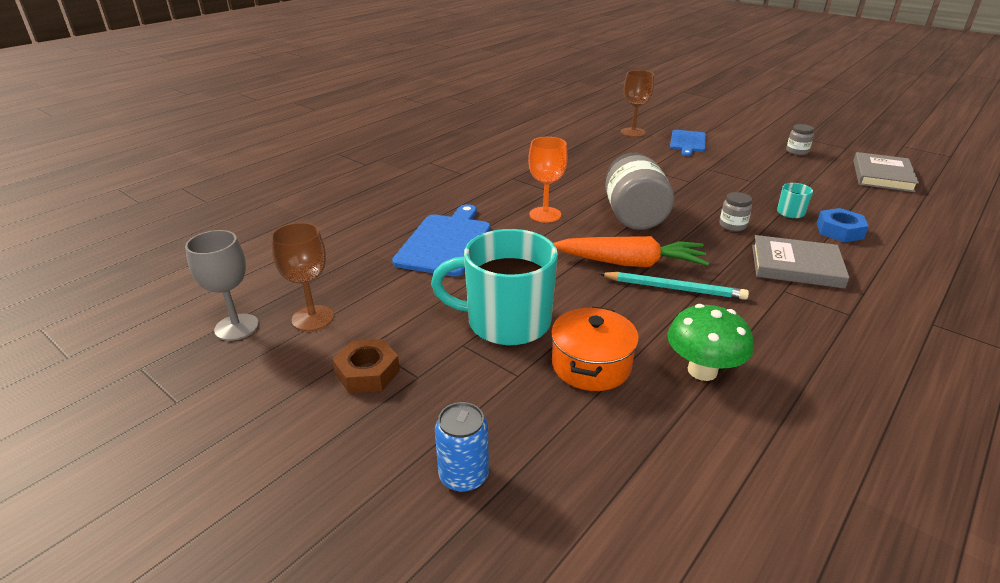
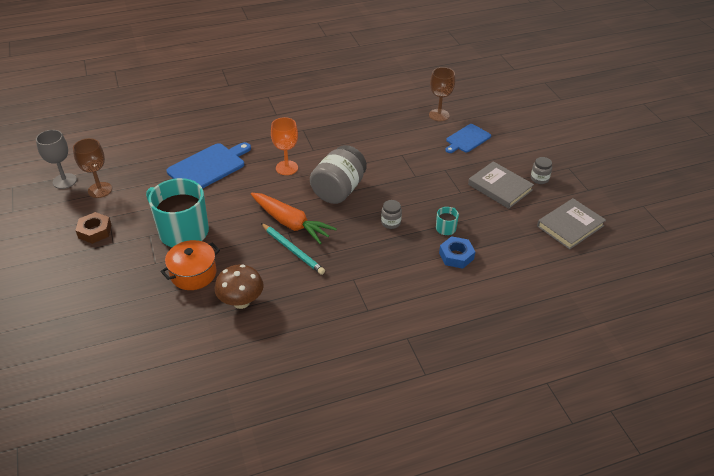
camera: 30 degrees right, 10 degrees up
blue can [435,402,489,492] -> none
green mushroom [668,304,754,381] -> brown mushroom [215,264,264,309]
grey book [752,235,850,289] -> grey book moved to [468,161,534,209]

